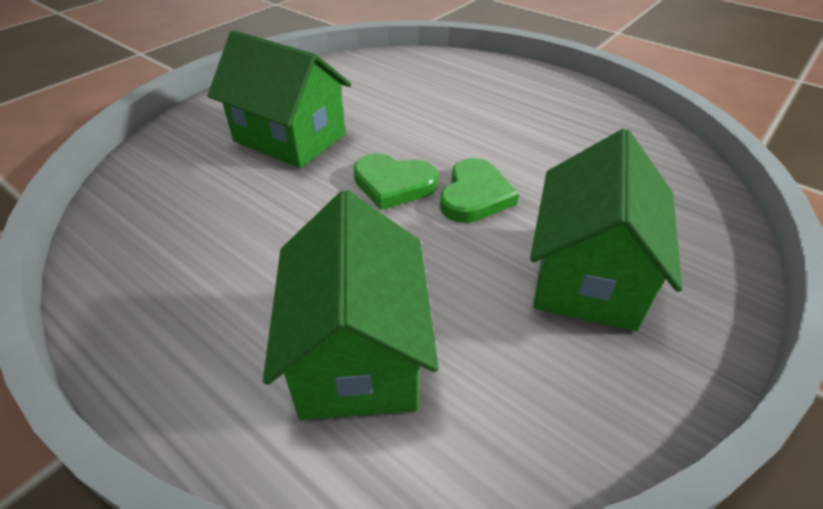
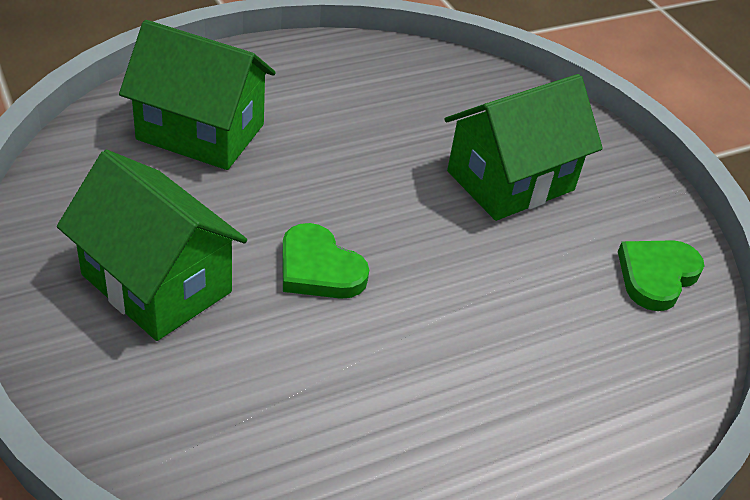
camera: 110 degrees right, 0 degrees up
green heart [353,153,438,210] -> green heart moved to [618,240,704,311]

